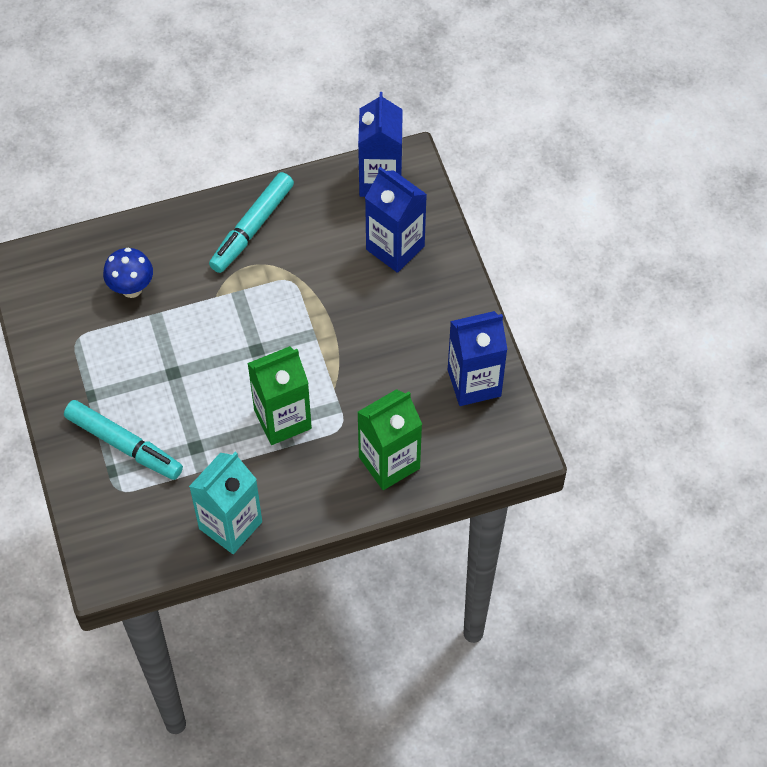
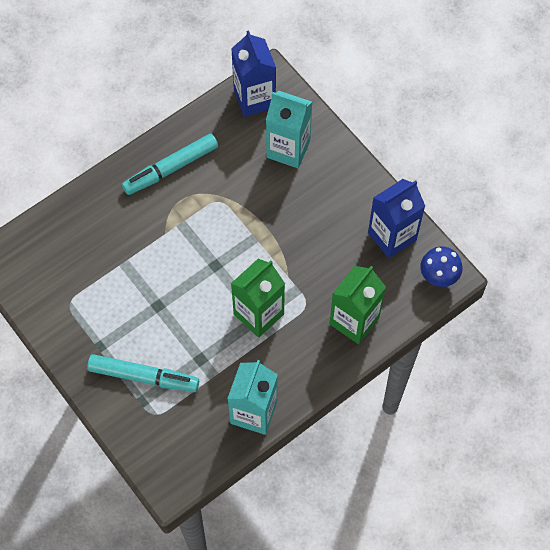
camera: 20 degrees left, 5 degrees up
blue mushroom [103,248,153,298] -> blue mushroom moved to [420,246,462,287]
turquoise marker [209,172,294,273] -> turquoise marker turned 45 degrees clockwise [122,134,218,195]
blue carton [365,167,427,273] -> turquoise carton [266,91,312,168]

